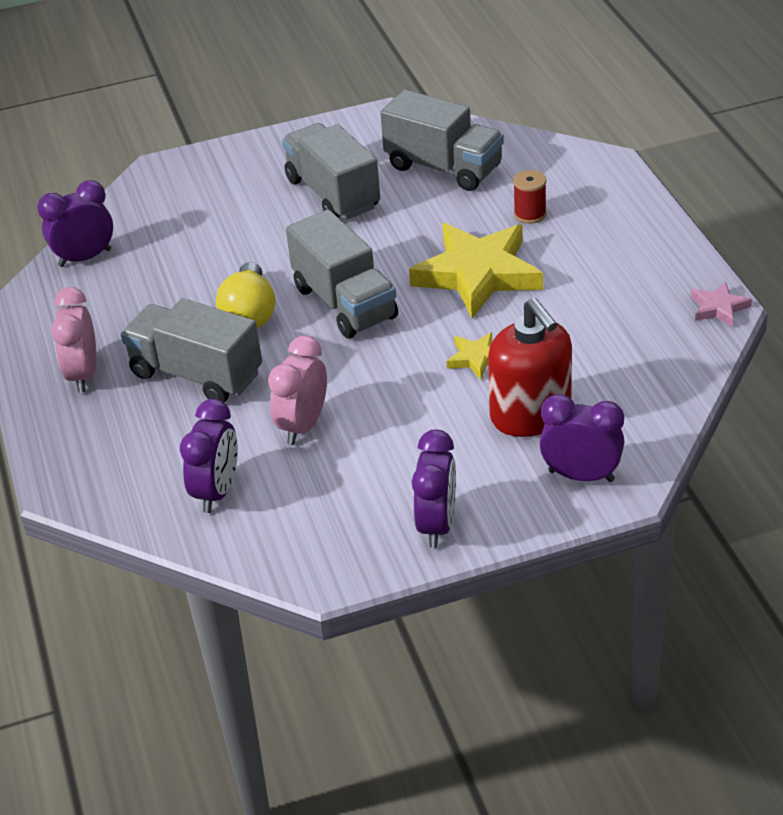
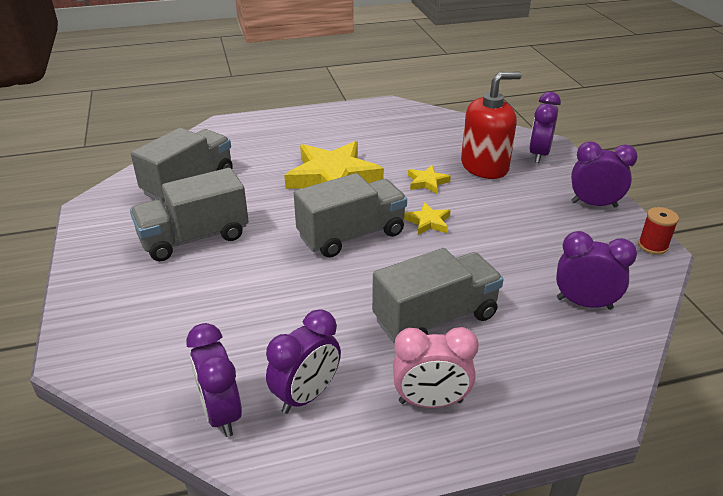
camera: 90 degrees left, 5 degrees down
grey truck [121,298,262,403] -> grey truck turned 150 degrees counterclockwise [372,248,504,343]
yellow light bulb [216,262,275,328] -> none
pink clock [268,335,327,445] -> none
red spool [513,170,546,224] -> red spool moved to [638,207,679,255]
pink star [691,281,752,327] -> none
none -> purple clock [266,309,341,414]
none -> yellow star [404,202,451,235]

